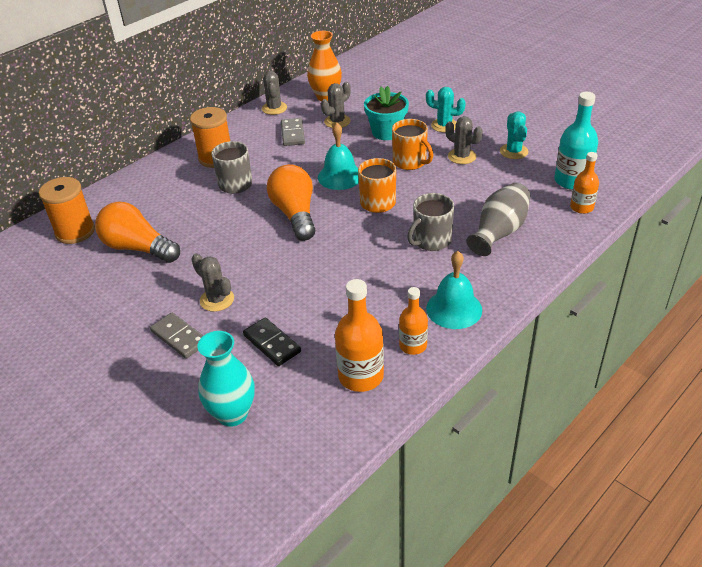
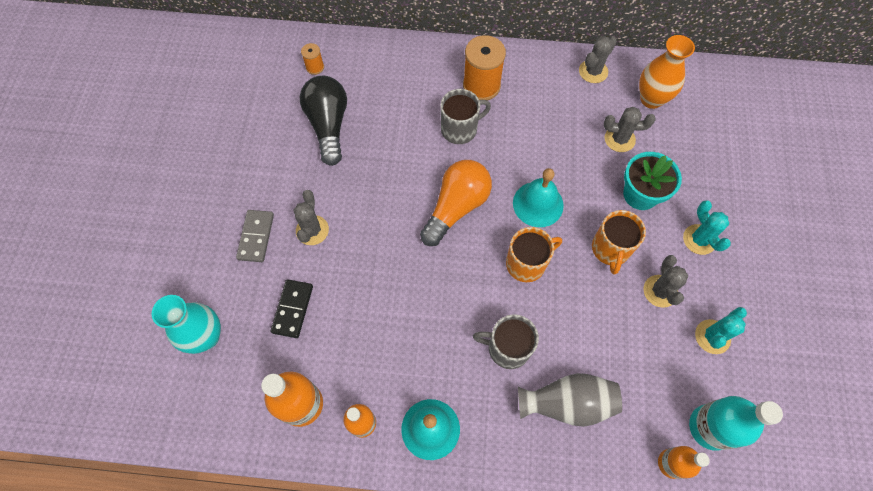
camera: 50 degrees right, 25 degrees up
orange spool [39,177,95,244] -> orange spool [301,43,324,75], size x0.49
orange light bulb [95,202,180,263] -> black light bulb [300,76,347,166]
grey domino [281,118,305,146] -> none

